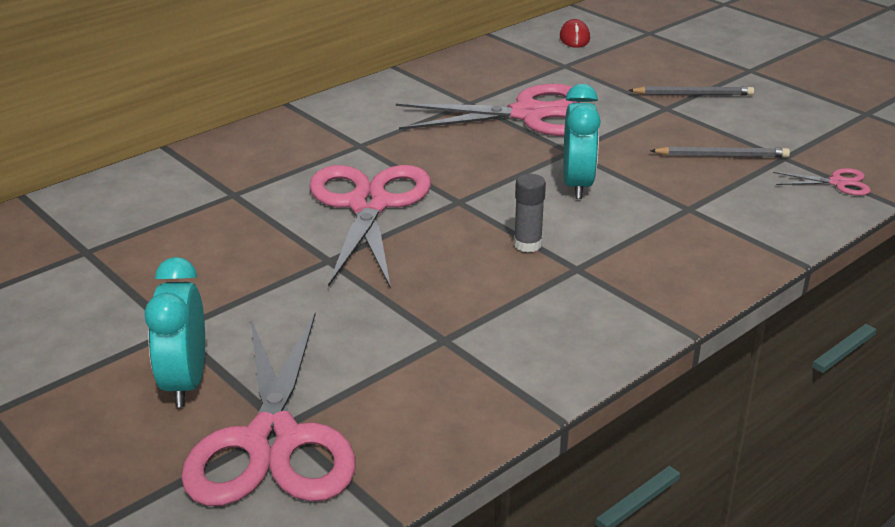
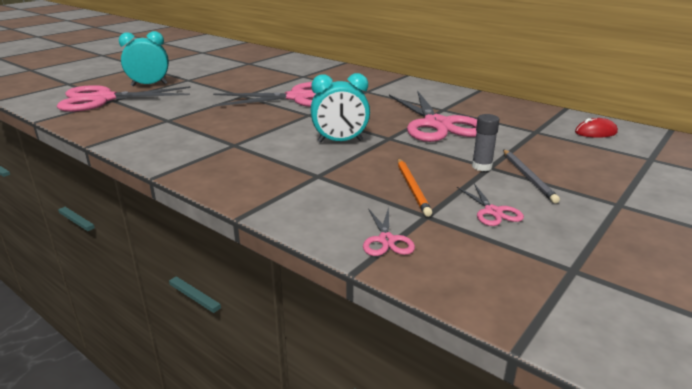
camera: 80 degrees right, 5 degrees down
grey glue stick [514,174,546,252] -> grey glue stick moved to [472,114,499,171]
grey pencil [650,147,790,158] -> orange pencil [398,158,432,217]
none -> pink scissors [457,184,524,226]

